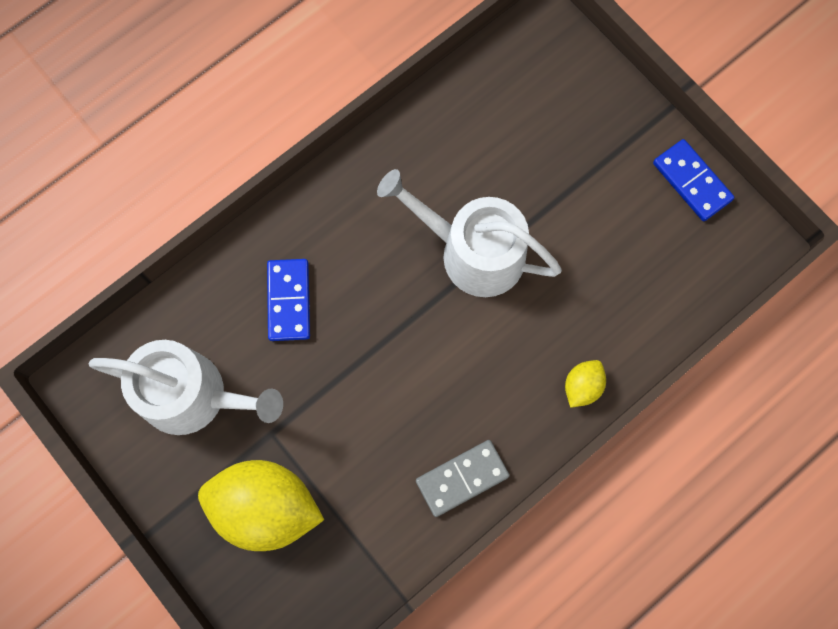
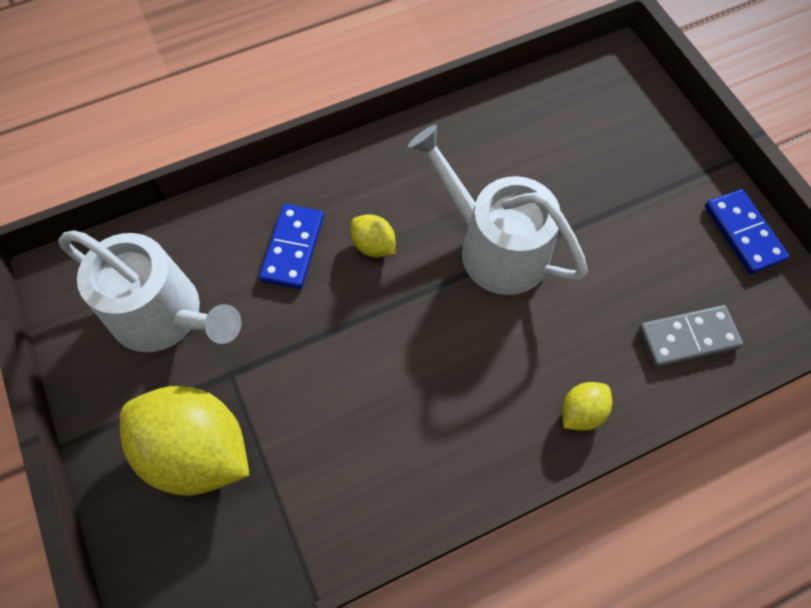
camera: 15 degrees right, 10 degrees down
grey domino [416,440,510,517] -> grey domino moved to [639,305,743,367]
none -> yellow lemon [350,214,396,257]

